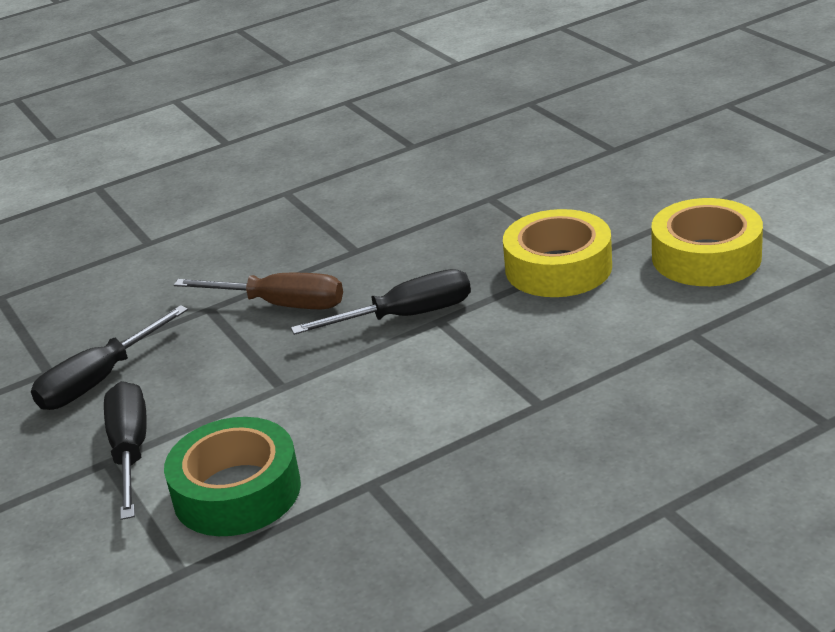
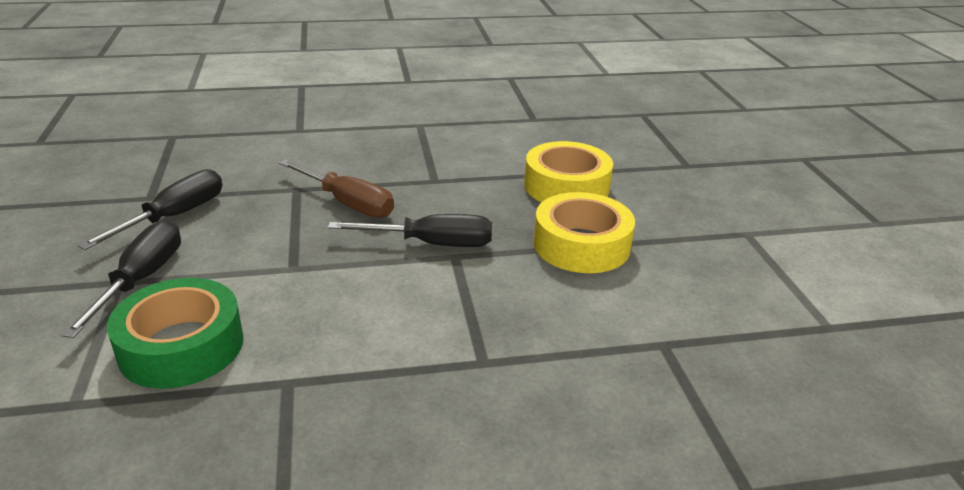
camera: 15 degrees right, 0 degrees up
black screwdriver [31,305,188,410] -> black screwdriver turned 150 degrees clockwise [78,169,222,250]
yellow tape [651,198,763,286] -> yellow tape moved to [524,141,613,202]

